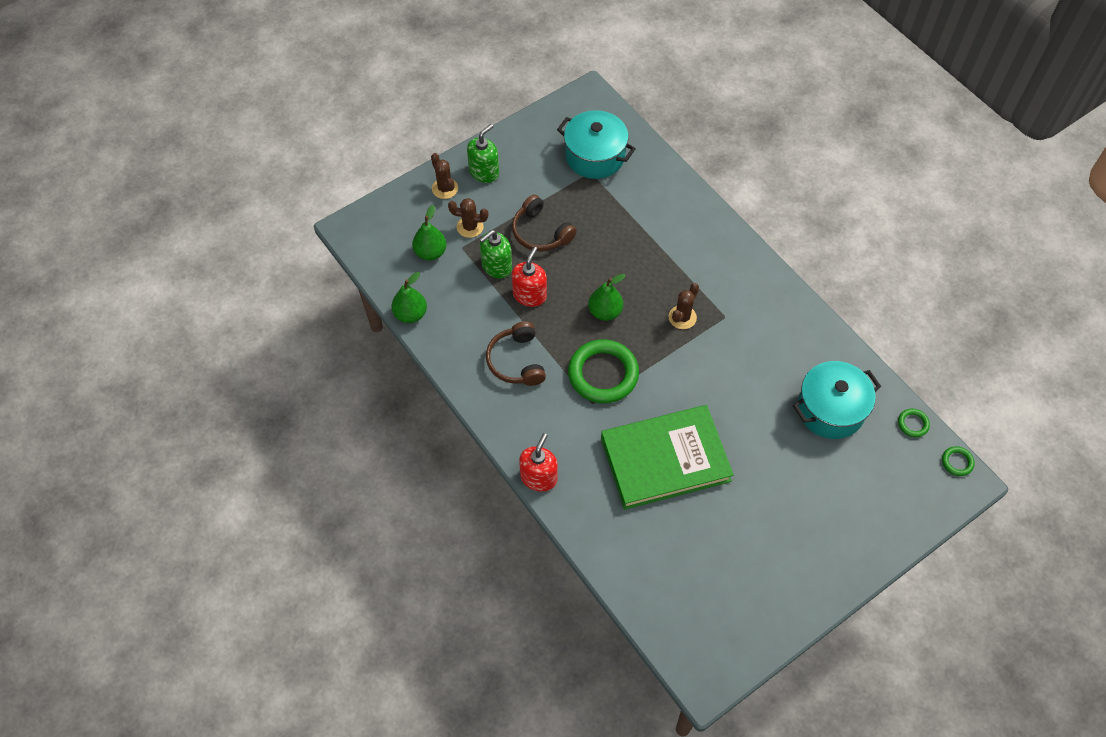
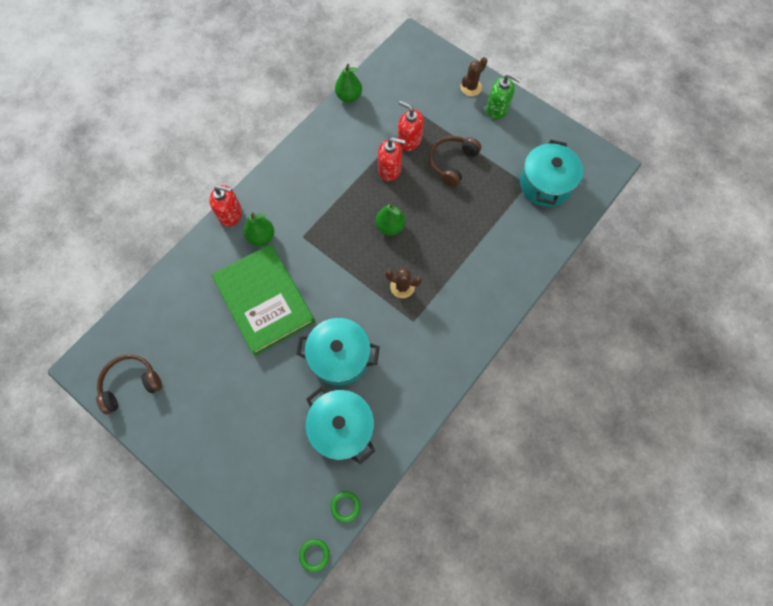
camera: 75 degrees right, 10 degrees up
green pear [412,205,447,261] -> green pear moved to [244,213,274,246]
brown cactus [448,198,488,238] -> none
green soap dispenser [479,230,512,279] -> red soap dispenser [398,101,424,151]
brown headphones [486,321,546,386] -> brown headphones moved to [96,355,162,414]
green ring [568,339,639,403] -> none
none -> turquoise pot [296,318,380,386]

